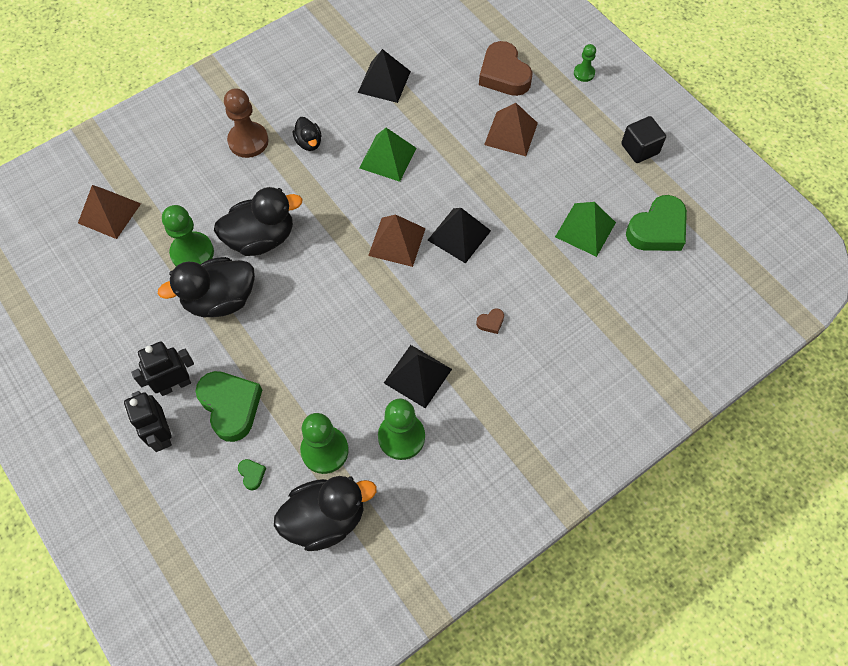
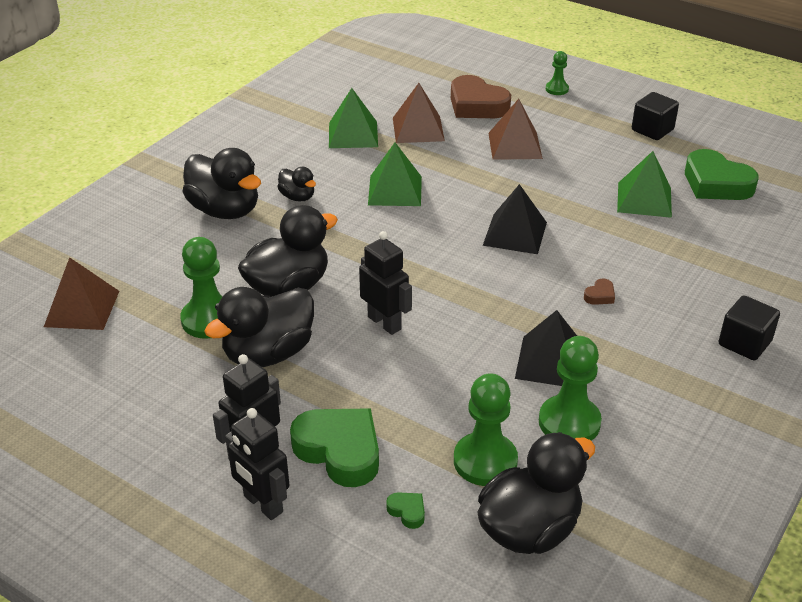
camera: 20 degrees left, 25 degrees down
brown pawn [224,88,269,158] -> black duck [182,148,261,219]
black pyramid [358,49,411,103] -> green pyramid [329,88,378,148]
brown pyramid [368,214,426,267] -> brown pyramid moved to [393,83,445,143]
green heart [626,195,687,251] -> green heart turned 105 degrees clockwise [685,149,759,200]
none -> black robot [359,231,412,335]
none -> black cube [719,296,780,360]

